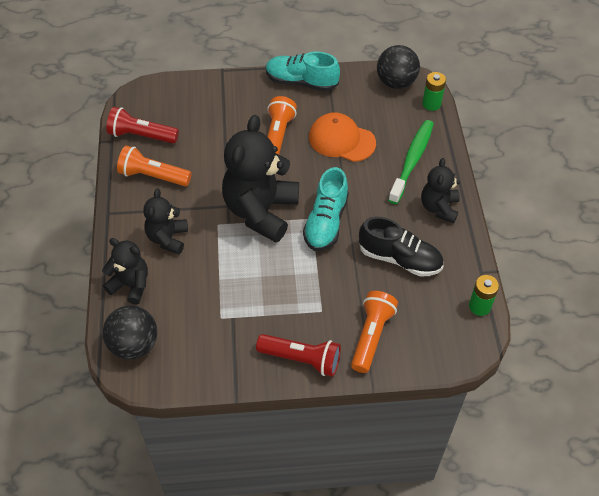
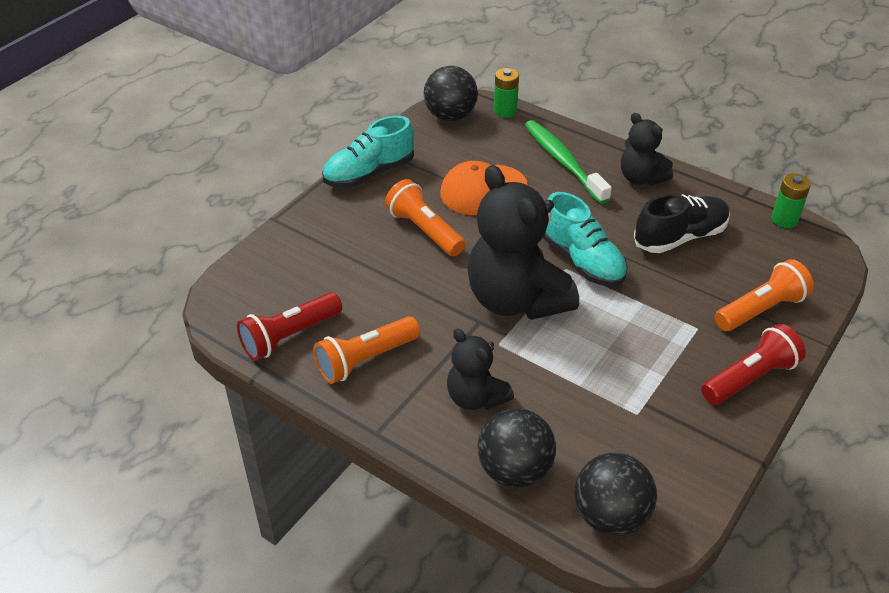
camera: 50 degrees left, 10 degrees down
black teddy bear [102,238,148,305] -> black ball [477,408,556,488]
orange flashlight [351,291,398,373] -> orange flashlight turned 90 degrees clockwise [715,259,814,331]

